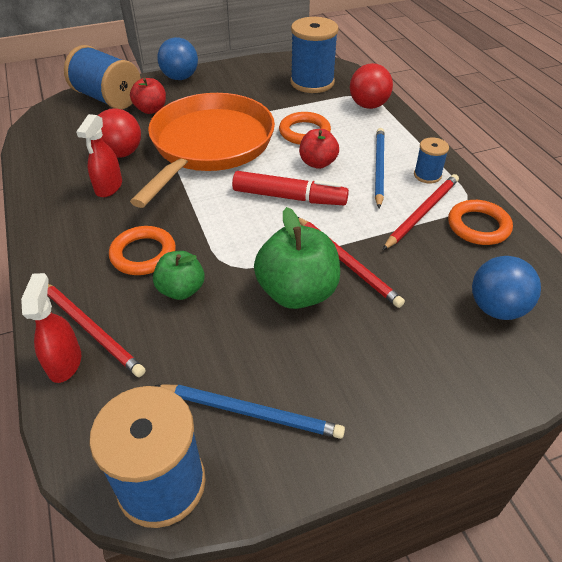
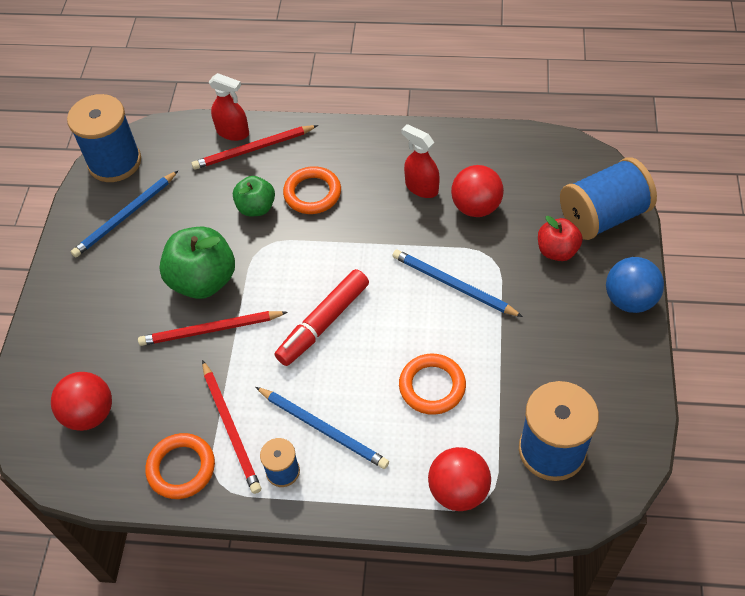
camera: 120 degrees right, 10 degrees up
orange pan [130,93,275,208] -> blue pencil [393,250,523,317]
red apple [299,129,339,169] -> none
blue ball [472,256,541,320] -> red ball [51,372,112,431]

